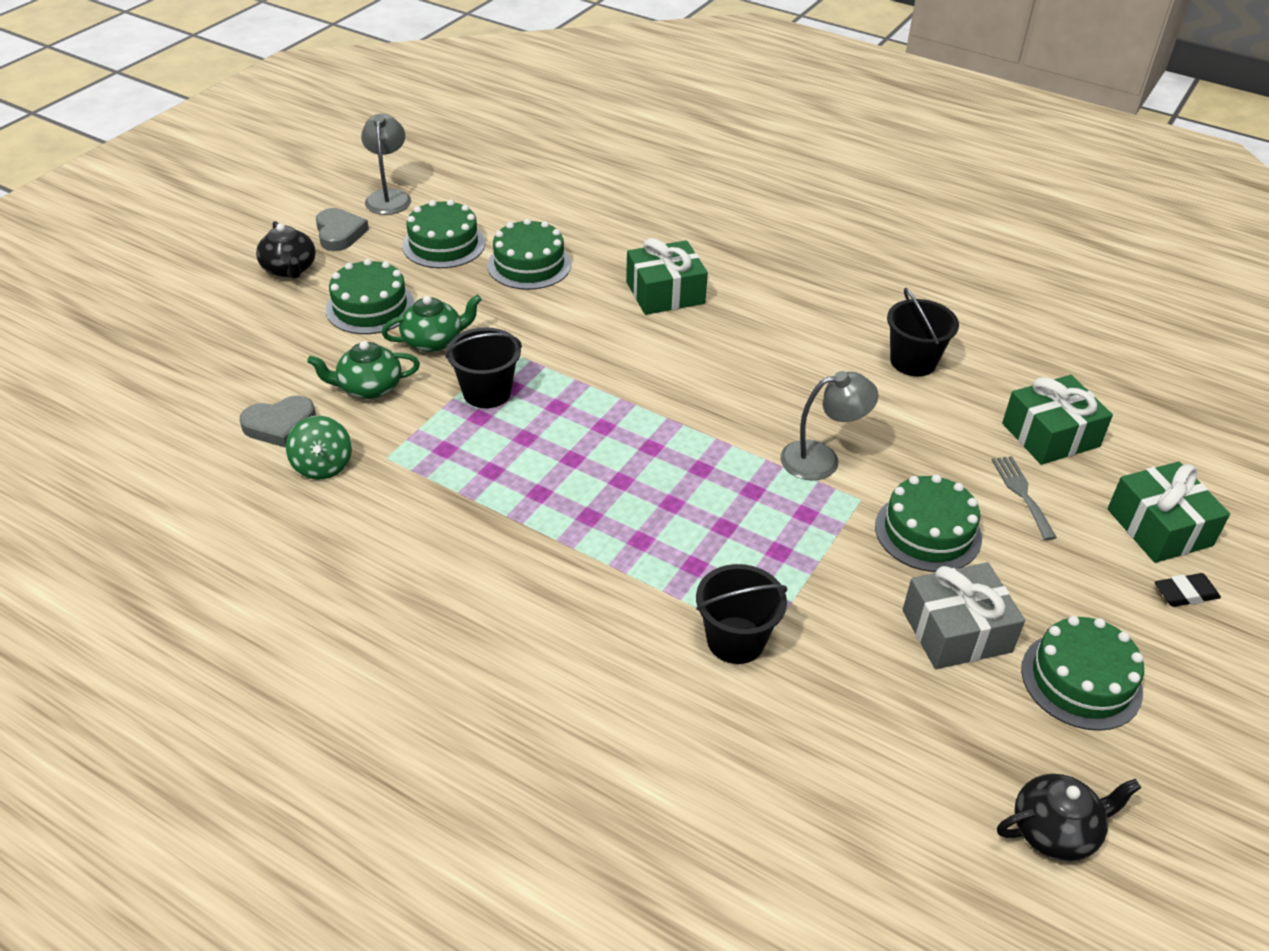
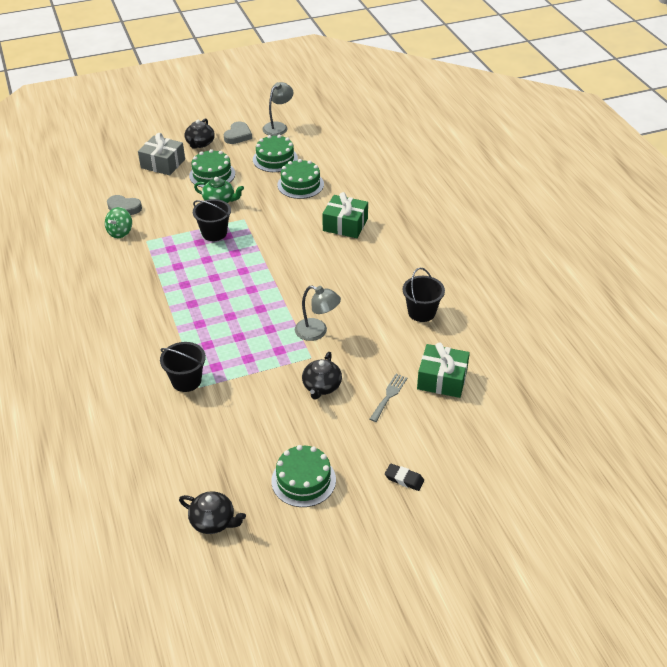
camera: 40 degrees right, 0 degrees up
green teapot [307,341,420,399] -> none
green cake [875,474,982,572] -> black teapot [302,352,342,400]
grey gift [903,562,1025,669] -> grey gift moved to [138,133,185,175]
green gift [1107,462,1230,563] -> none

